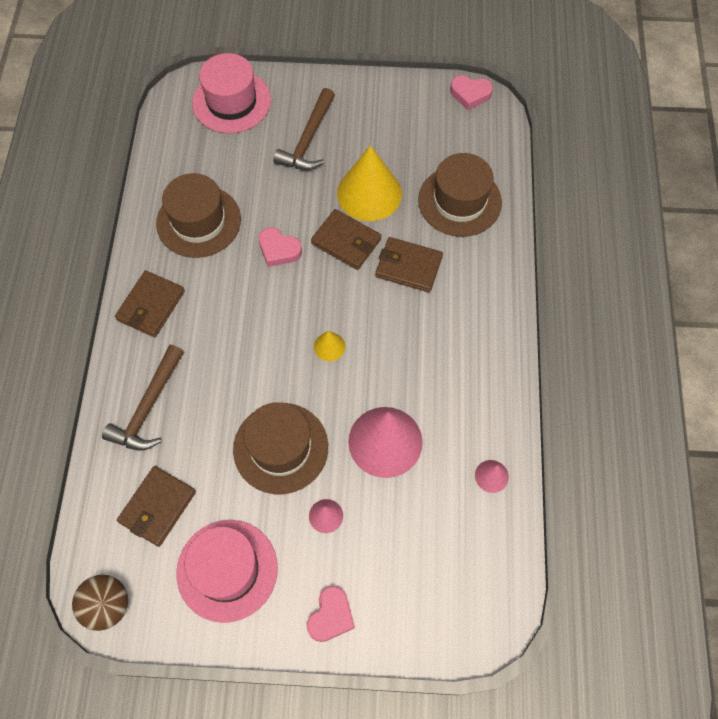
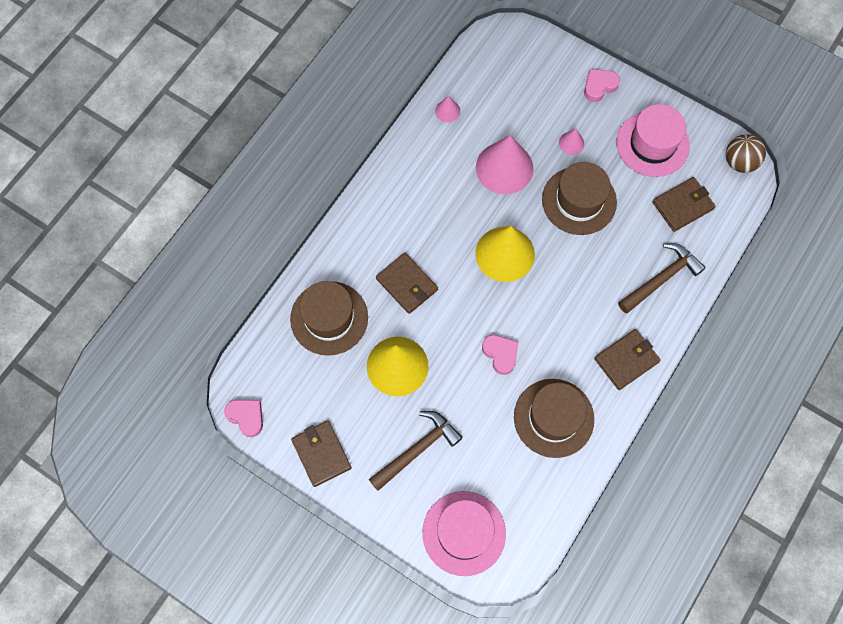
camera: 150 degrees left, 5 degrees up
brown wallet [311,209,381,270] -> brown wallet moved to [291,420,352,487]
yellow cone [314,331,345,361] -> yellow cone [475,226,535,282], size x2.23

